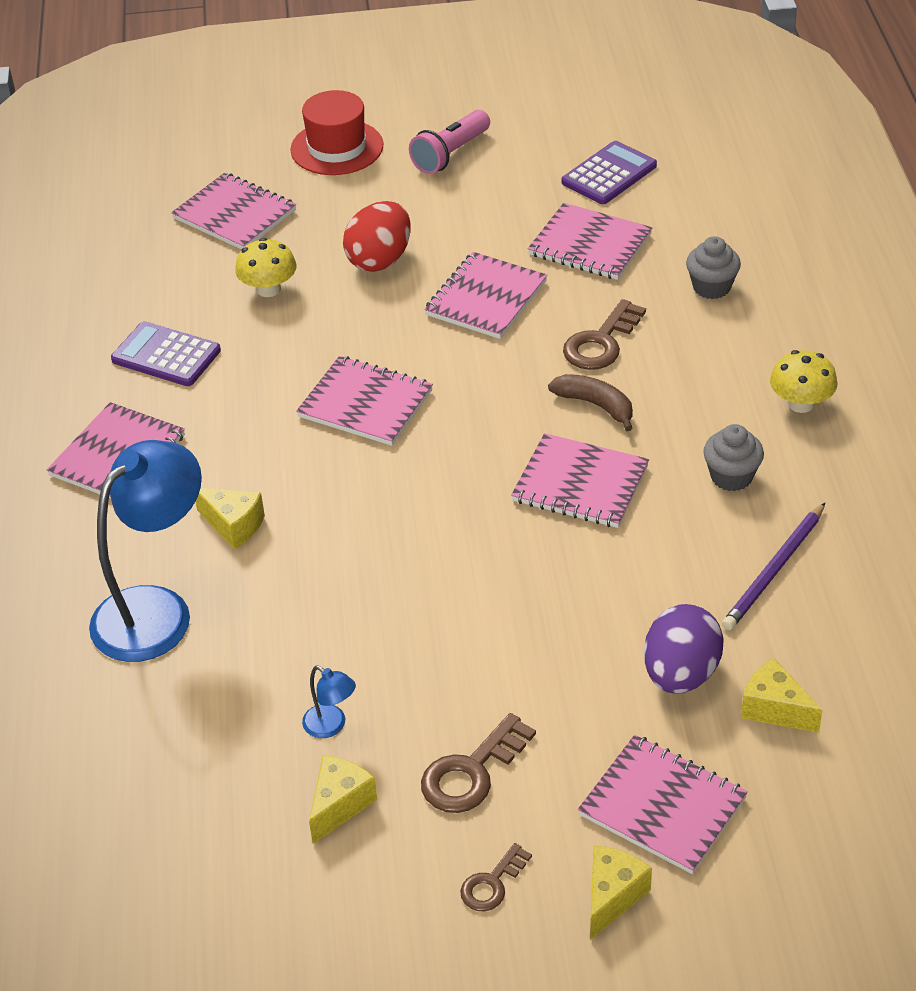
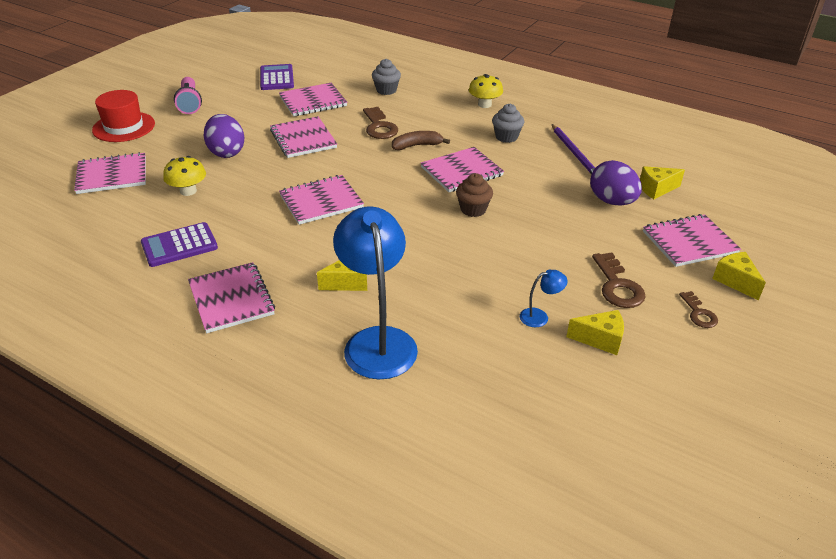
camera: 55 degrees left, 5 degrees down
yellow cheese [309,755,377,844] -> yellow cheese turned 120 degrees clockwise [566,310,624,355]
red egg [343,201,411,272] -> purple egg [204,114,244,158]
none -> brown cupcake [456,173,493,217]

